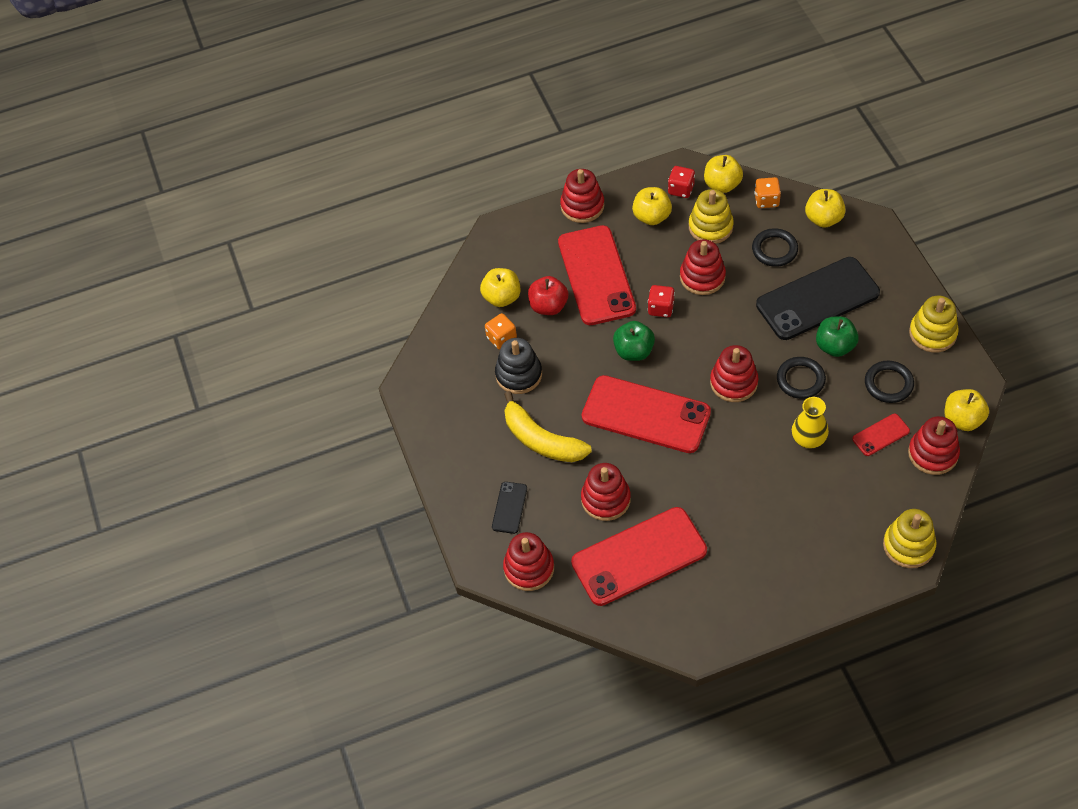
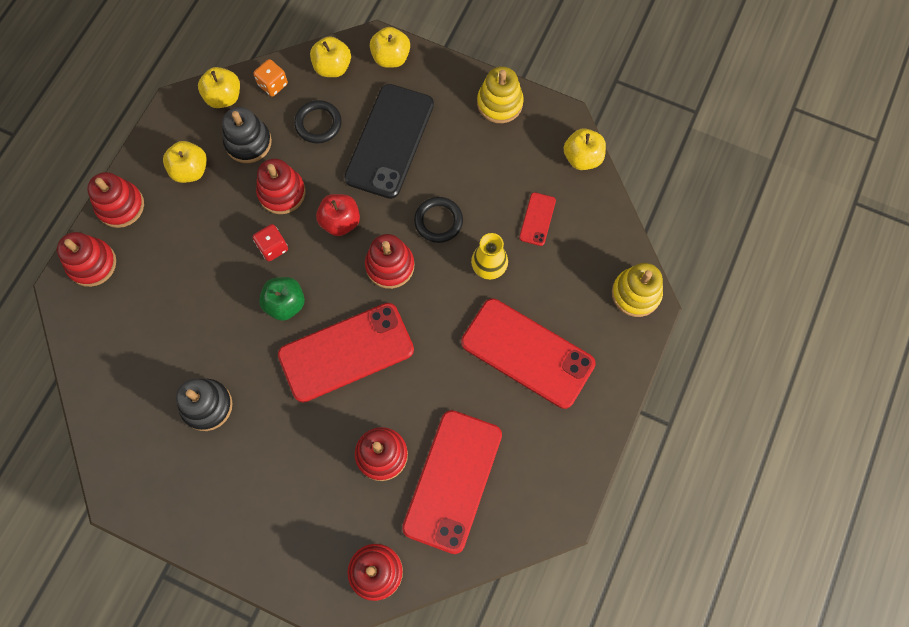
camera: 50 degrees left, 15 degrees up
yellow apple [480,268,520,307] -> yellow apple moved to [370,27,410,68]
orange dice [485,313,517,350] -> none
black phone [492,482,527,534] -> none
yellow banana [504,391,592,462] -> none
red apple [528,276,568,315] -> red apple moved to [316,194,360,236]
red phone [558,225,636,325] -> red phone moved to [461,299,596,409]
red dice [668,166,695,198] -> none
yellow stacking toy [689,189,734,244] -> black stacking toy [222,107,272,163]
green apple [816,316,859,357] -> none
black ring [865,361,914,403] -> none
red stacking toy [908,416,960,475] -> red stacking toy moved to [57,232,116,287]

